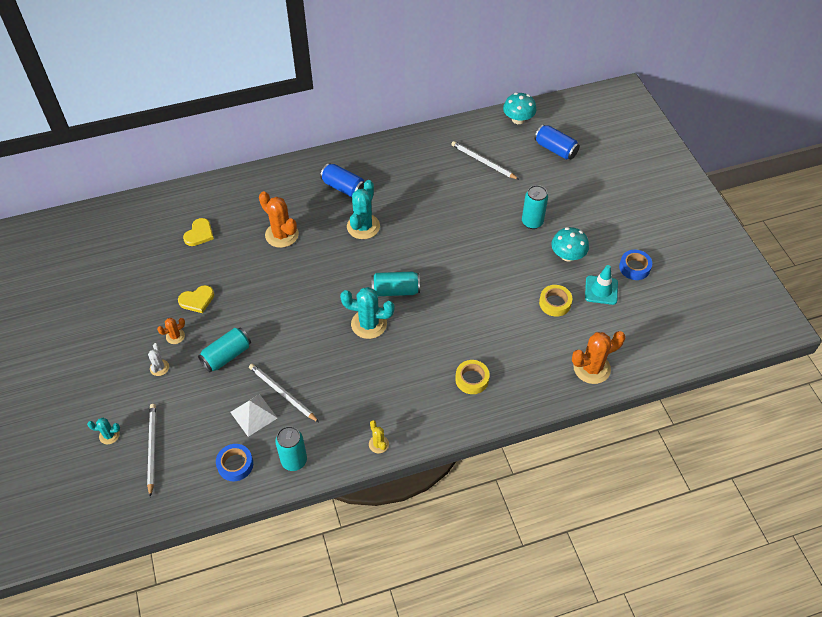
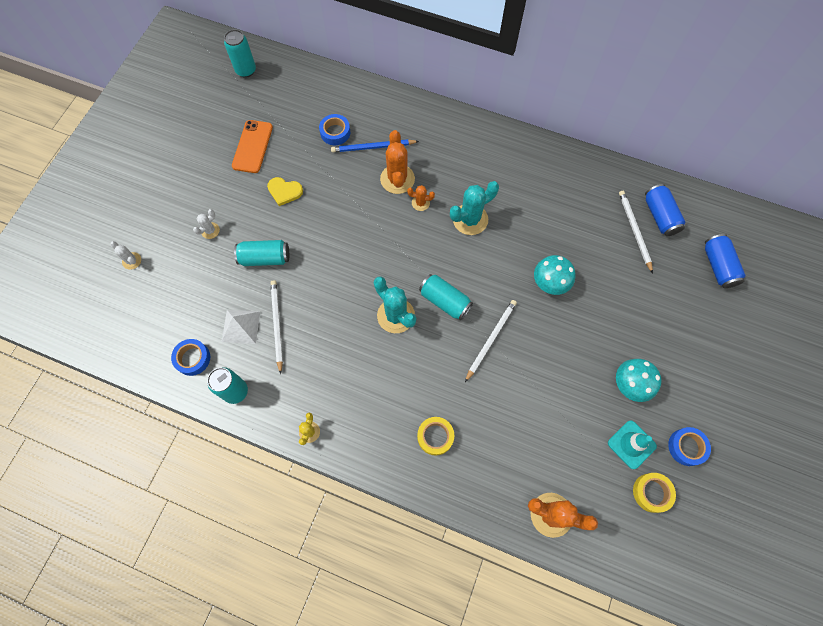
camera: 40 degrees right, 15 degrees up
turquoise cactus [87,418,120,444] -> white cactus [110,241,141,269]
white pencil [147,404,156,497] -> white pencil moved to [465,300,517,382]
orange cactus [157,318,185,344] -> orange cactus moved to [407,185,435,211]
yellow heart [183,218,214,246] -> blue tape [319,114,351,145]
blue can [320,163,365,197] -> blue can moved to [645,184,686,236]
turquoise mushroom [503,93,537,124] -> turquoise mushroom moved to [534,255,576,295]
turquoise can [522,185,548,229] -> turquoise can moved to [224,29,256,78]
yellow tape [539,285,572,317] -> yellow tape moved to [633,473,676,513]
none -> orange phone [232,120,273,173]
none -> blue pencil [331,139,419,153]

